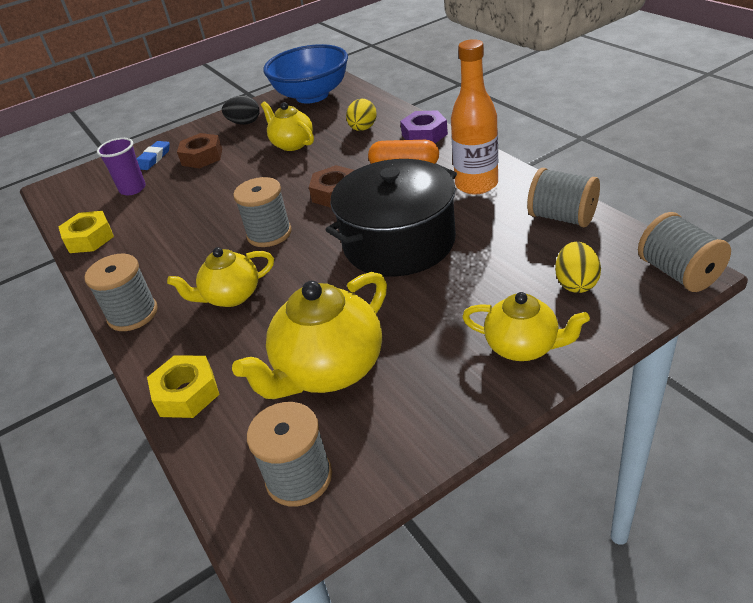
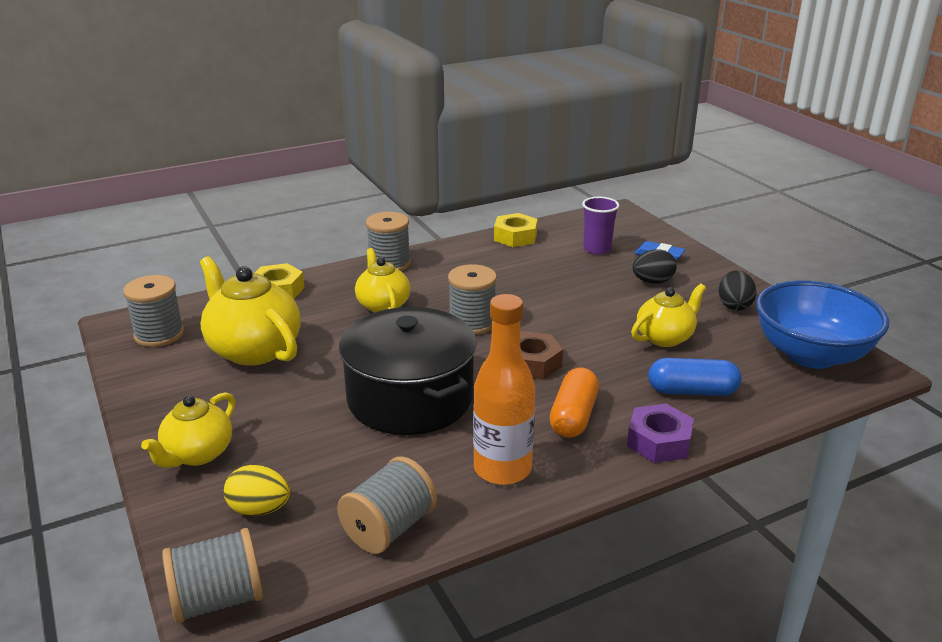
camera: 90 degrees right, 10 degrees down
brown nut [177,133,222,168] -> black egg [632,249,677,284]
yellow egg [346,99,377,131] -> blue capsule [648,358,742,396]

